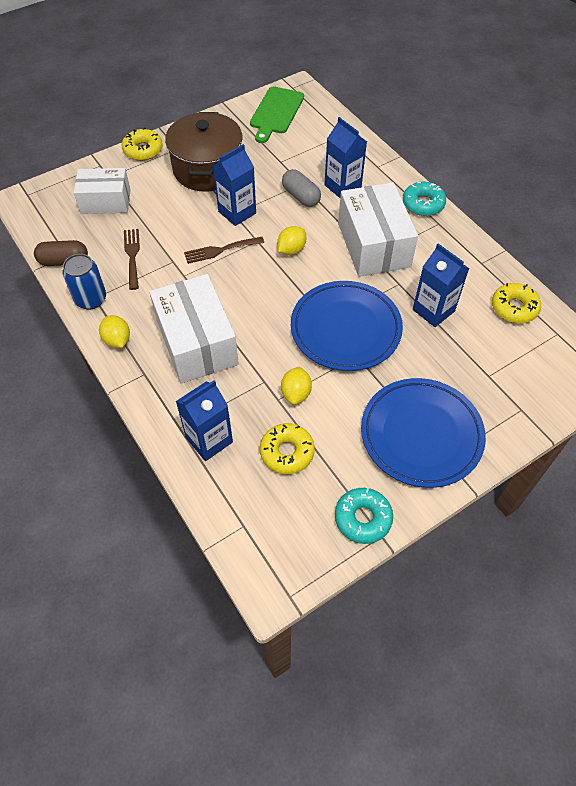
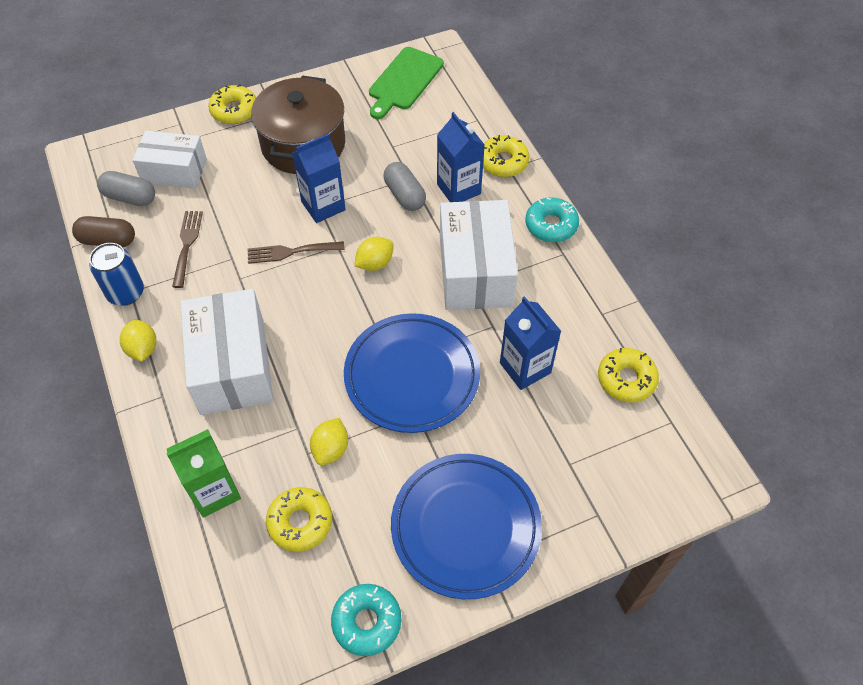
camera: 10 degrees right, 0 degrees up
blue carton [176,380,233,461] -> green carton [167,429,241,518]
none -> grey capsule [97,171,155,206]
none -> yellow donut [483,135,529,177]

